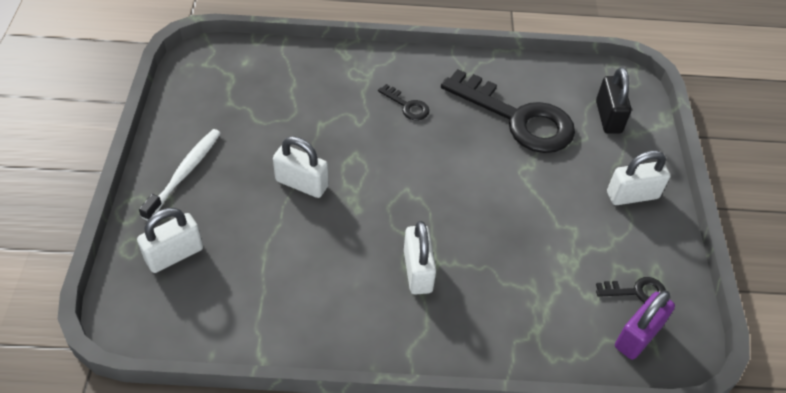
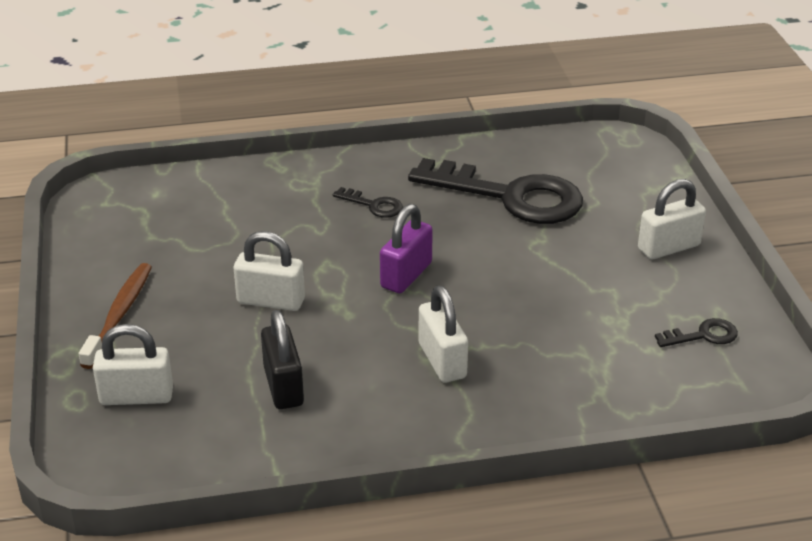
camera: 10 degrees left, 15 degrees down
white padlock [137,208,203,273] -> white padlock turned 45 degrees clockwise [93,324,173,405]
white toothbrush [139,129,221,221] -> brown toothbrush [79,263,152,369]
black padlock [596,67,631,134] -> black padlock moved to [261,310,304,409]
purple padlock [615,290,675,360] -> purple padlock moved to [380,204,433,293]

